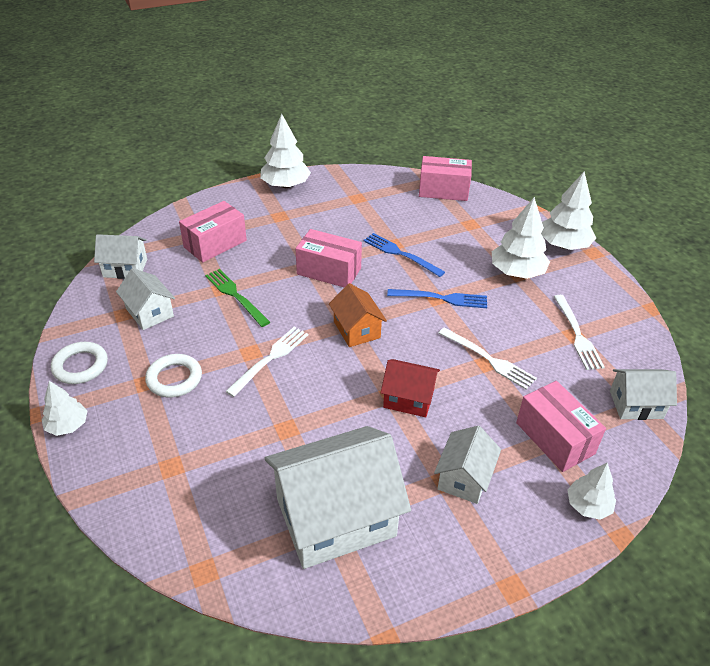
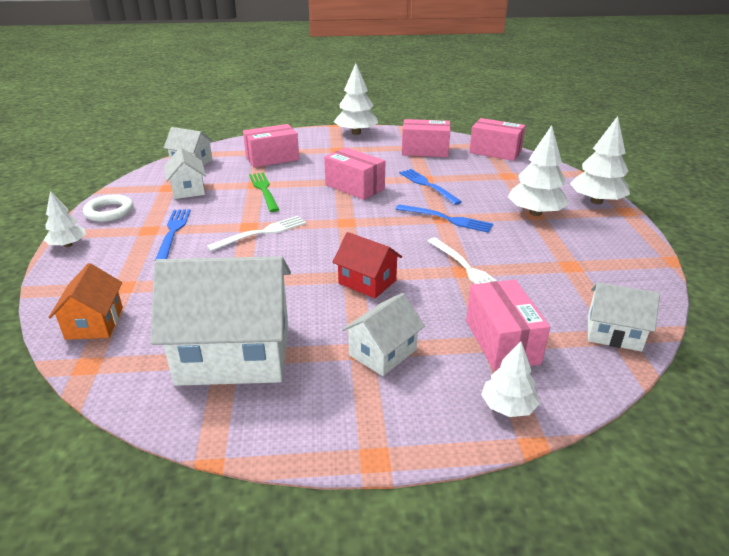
camera: 20 degrees right, 10 degrees down
white ring [145,354,202,398] -> blue fork [155,209,191,260]
orange house [329,283,387,347] -> orange house moved to [48,263,123,340]
white fork [554,295,605,370] -> none
none -> pink box [402,119,450,157]

